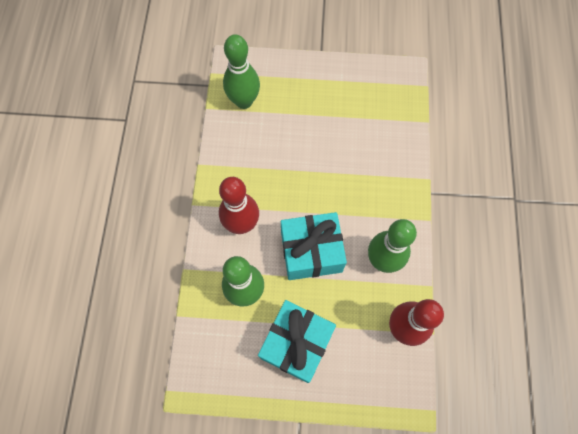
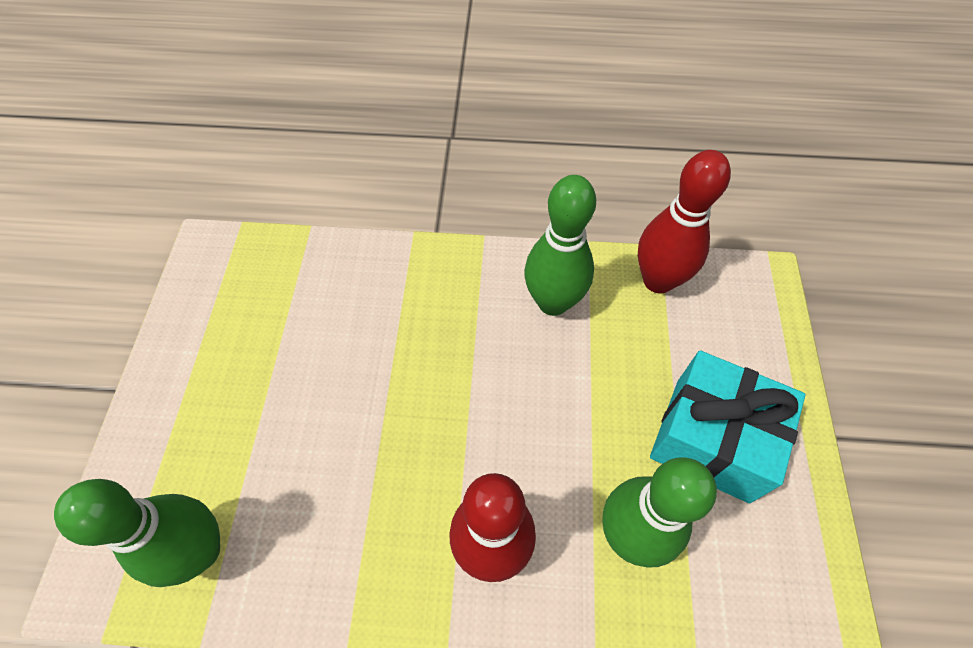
camera: 90 degrees left, 10 degrees down
turquoise gift [281,212,347,280] -> none

